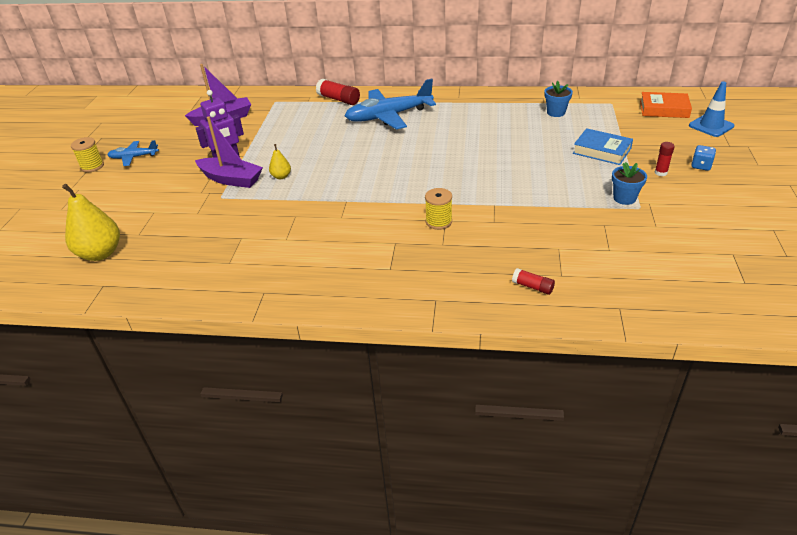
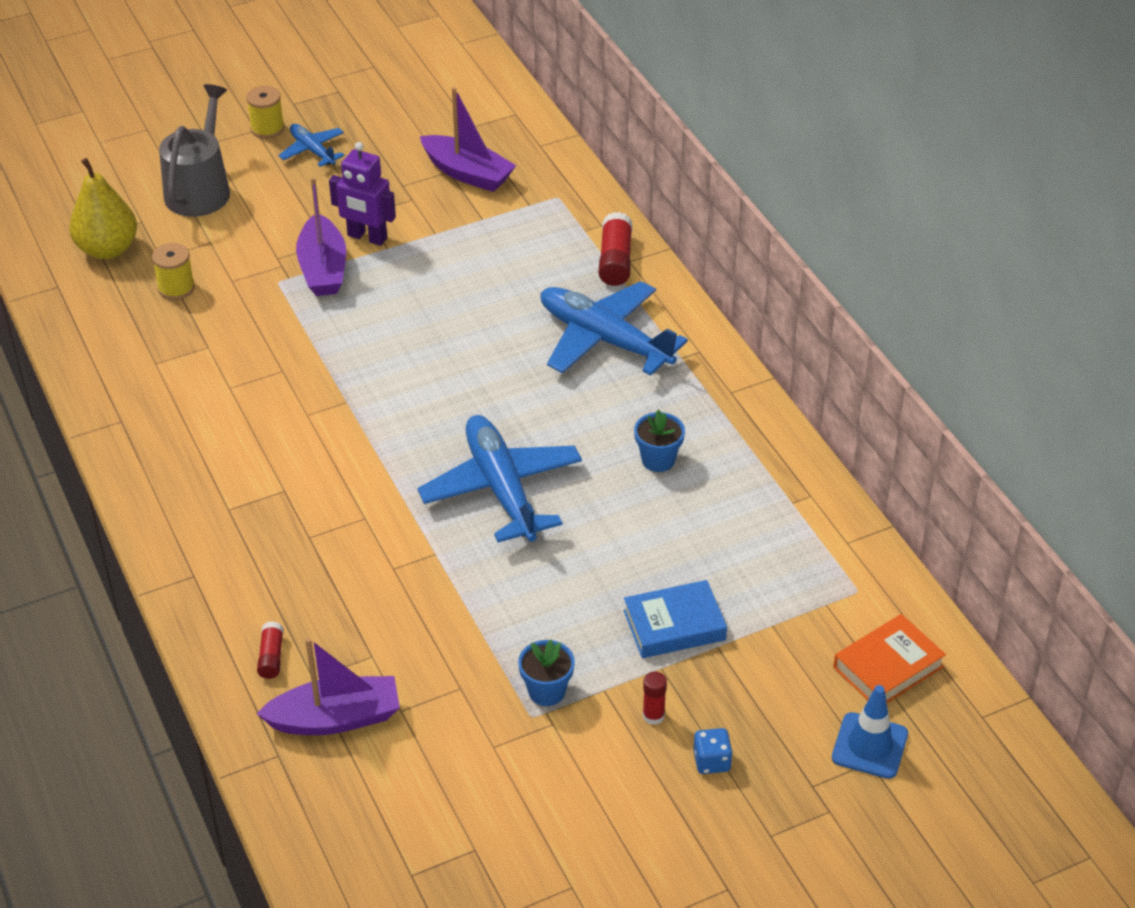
camera: 55 degrees right, 5 degrees up
yellow pear [269,144,291,179] -> none
yellow spool [425,188,452,230] -> yellow spool moved to [152,243,195,300]
blue flower pot [545,81,573,117] -> blue flower pot moved to [634,410,685,472]
blue book [573,128,633,165] -> blue book turned 75 degrees clockwise [624,580,727,658]
orange book [640,92,692,118] -> orange book turned 75 degrees clockwise [833,614,946,703]
none -> grey watering can [159,84,230,217]
none -> purple boat [256,638,400,735]
none -> blue plane [418,415,582,543]

